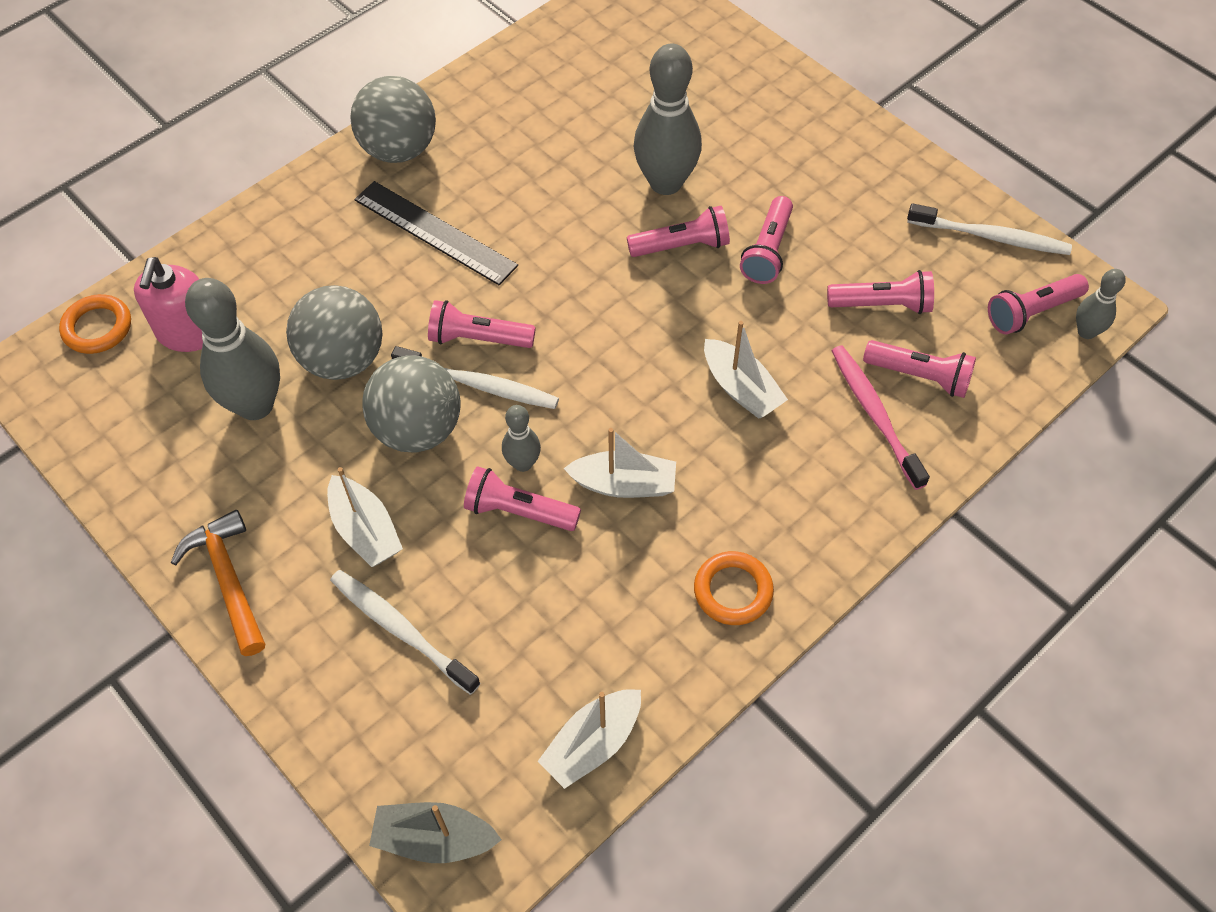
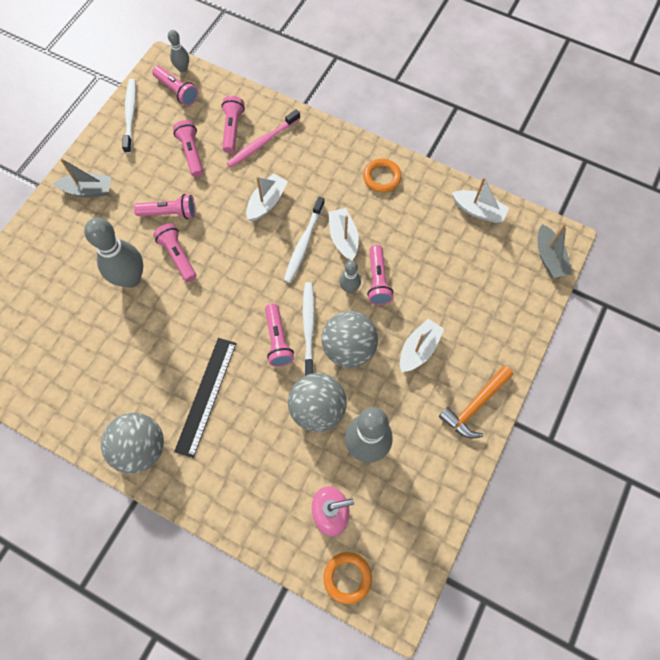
camera: 110 degrees left, 10 degrees up
white toothbrush [330,570,480,695] -> white toothbrush moved to [284,197,325,283]
none -> grey boat [53,158,111,197]

